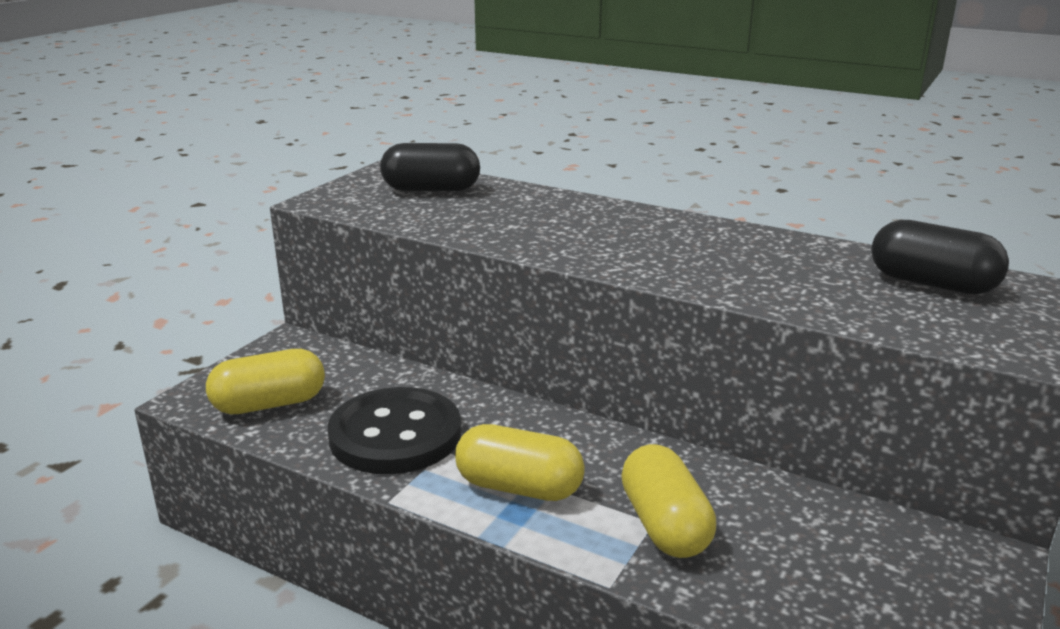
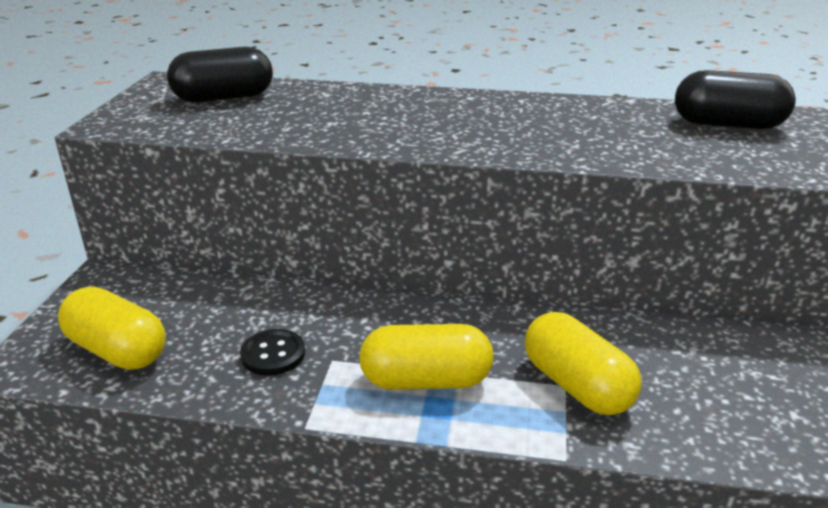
camera: 20 degrees left, 5 degrees up
yellow capsule [206,349,325,414] -> yellow capsule turned 75 degrees clockwise [58,287,166,370]
black button [328,387,461,474] -> black button [240,329,305,376], size x0.46

